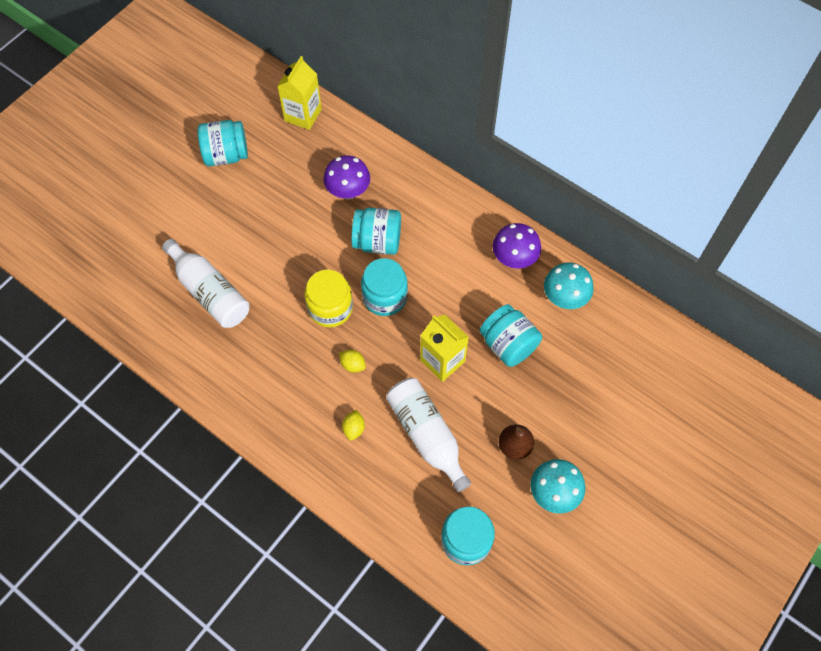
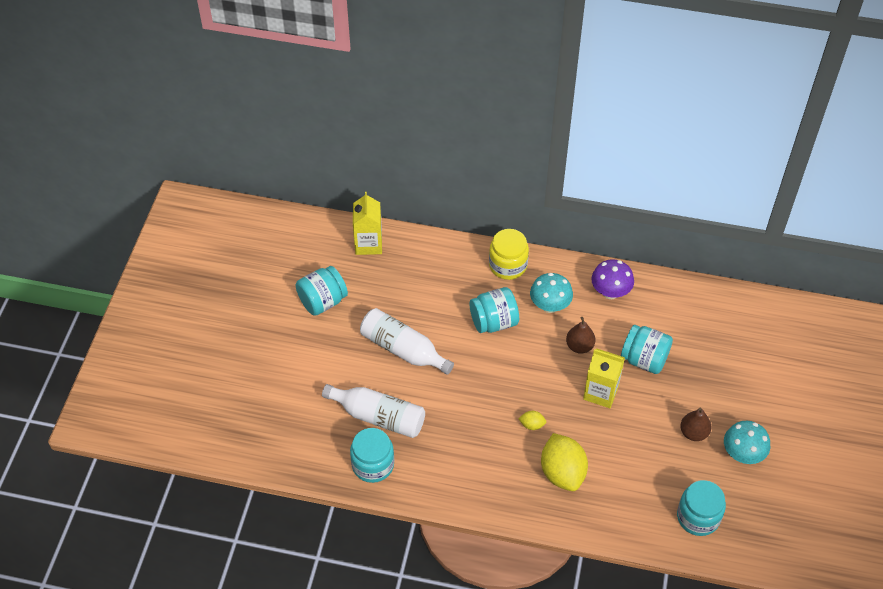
camera: 25 degrees left, 10 degrees down
yellow jar [305,270,353,327] -> yellow jar moved to [489,229,529,280]
purple mushroom [324,156,370,199] -> none
yellow lemon [342,409,365,440] -> yellow lemon [541,433,588,491], size x2.29
turquoise jar [361,258,408,316] -> turquoise jar moved to [350,428,394,483]
white bottle [386,378,471,492] -> white bottle moved to [360,308,454,375]
turquoise mushroom [544,263,594,309] -> turquoise mushroom moved to [530,273,573,313]
none -> brown pear [566,317,596,354]

